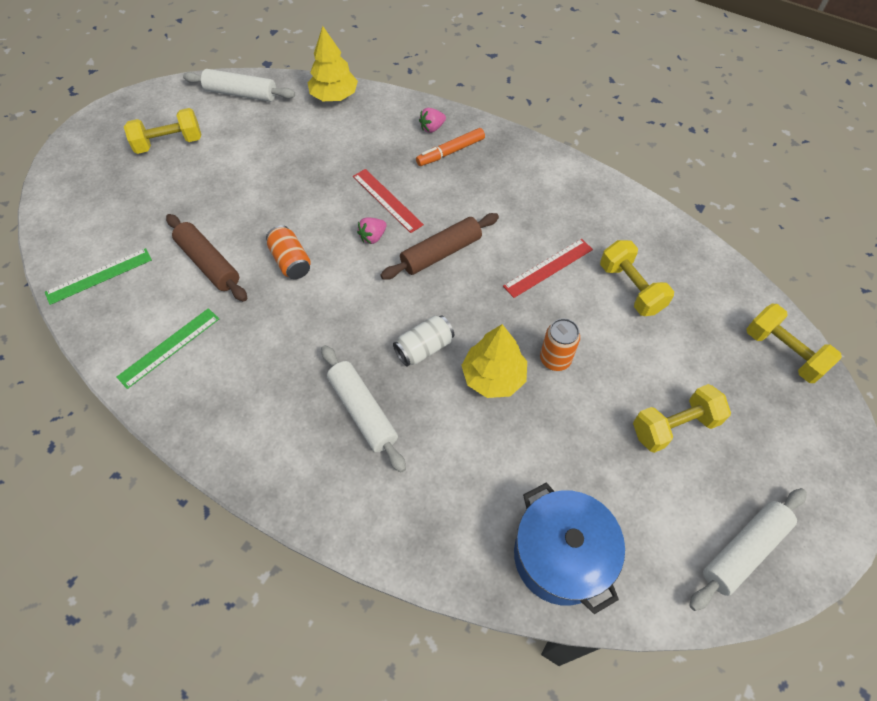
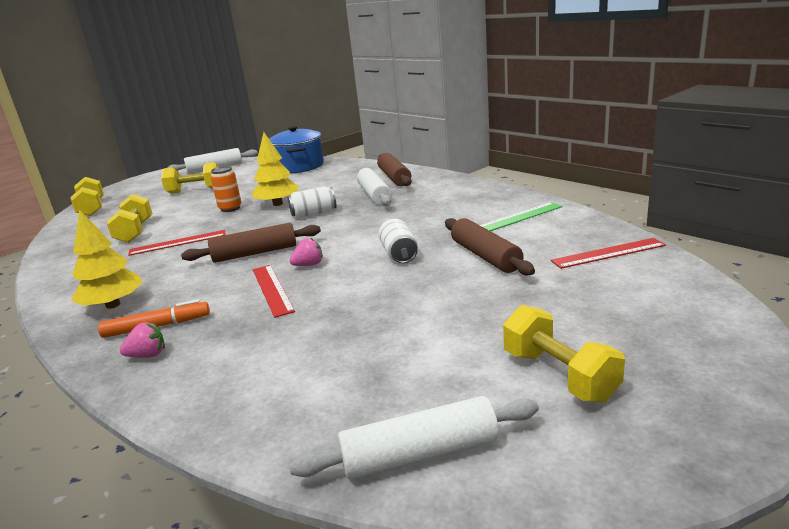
camera: 160 degrees left, 35 degrees down
green ruler [45,248,152,305] -> red ruler [551,238,666,269]
yellow dumbbell [124,108,201,154] -> yellow dumbbell turned 60 degrees clockwise [503,305,625,403]
white rolling pin [183,69,295,102] -> white rolling pin turned 45 degrees counterclockwise [289,396,539,479]
orange can [266,225,311,279] -> white can [378,219,418,263]
yellow tree [308,26,358,101] -> yellow tree moved to [71,210,143,309]
none -> brown rolling pin [377,153,412,186]

